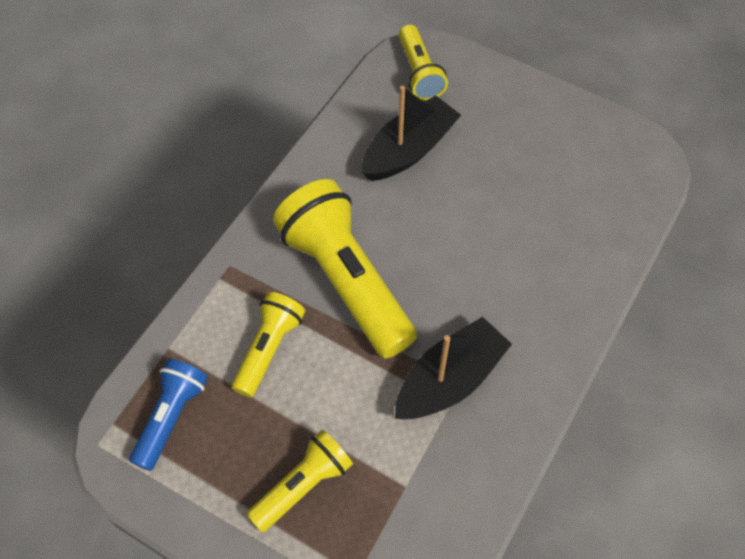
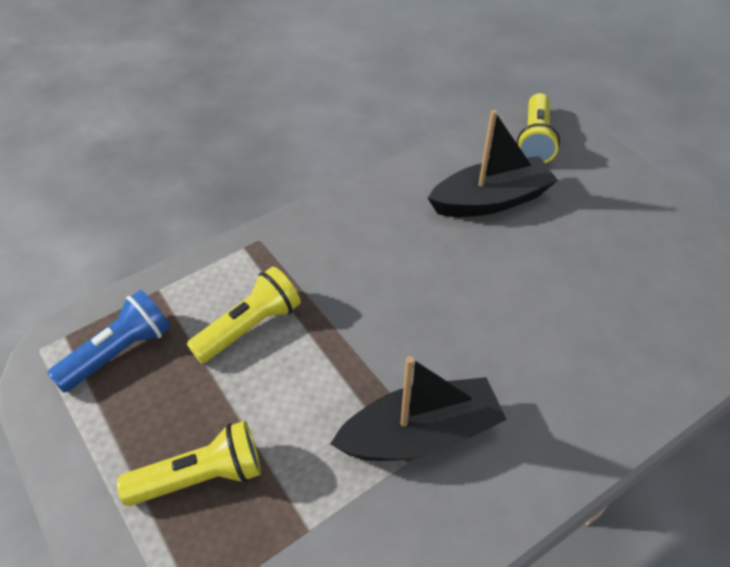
camera: 25 degrees right, 10 degrees down
yellow flashlight [273,179,417,358] -> none

